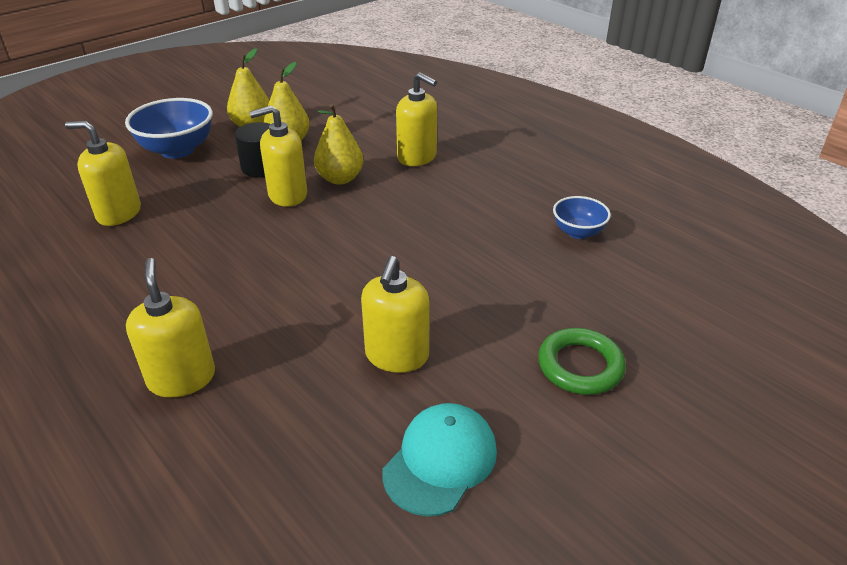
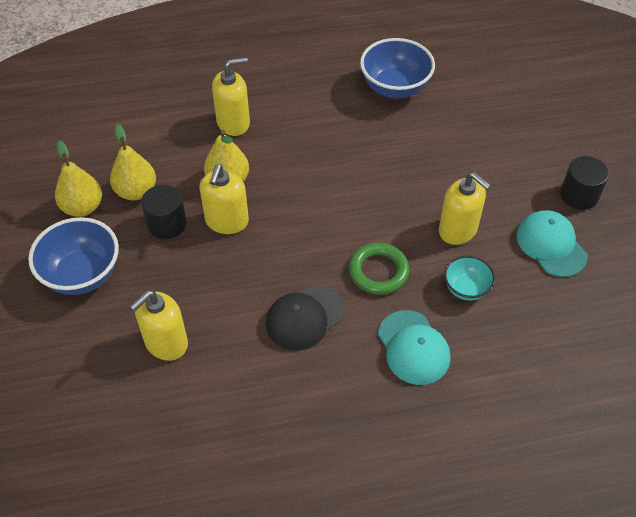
camera: 60 degrees left, 15 degrees up
yellow soap dispenser [126,258,215,397] -> turquoise cap [378,310,450,385]
green ring [538,328,626,395] -> green ring moved to [349,243,409,295]
blue bowl [553,196,611,239] -> blue bowl [360,38,435,98], size x1.74
none -> black cap [266,285,344,351]
none -> turquoise bowl [444,256,495,301]
none -> black cylinder [560,156,609,210]

